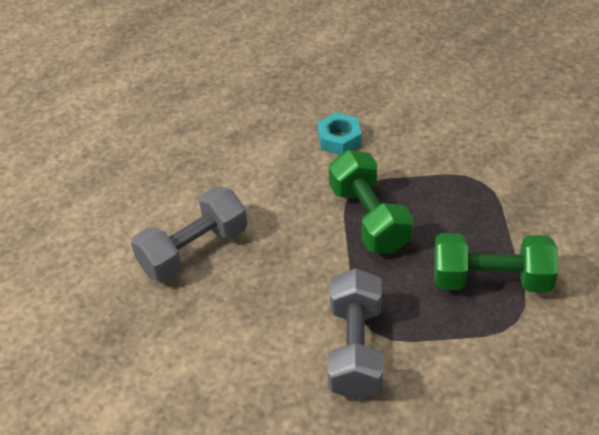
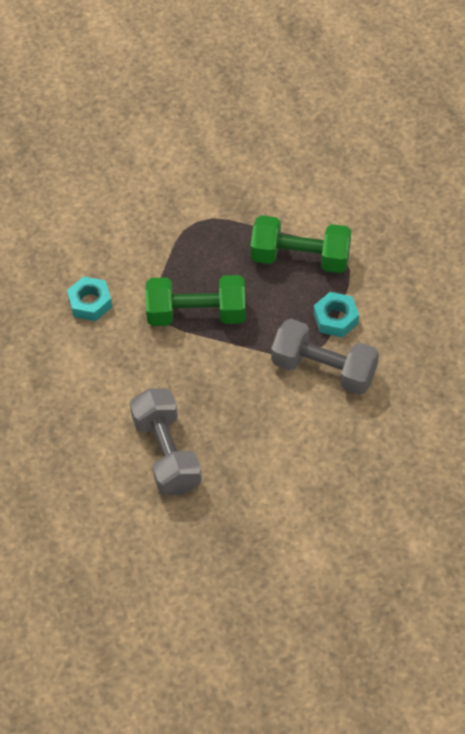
camera: 70 degrees left, 10 degrees up
green dumbbell [434,233,558,293] -> green dumbbell turned 75 degrees clockwise [250,215,351,273]
none -> turquoise nut [314,292,359,338]

